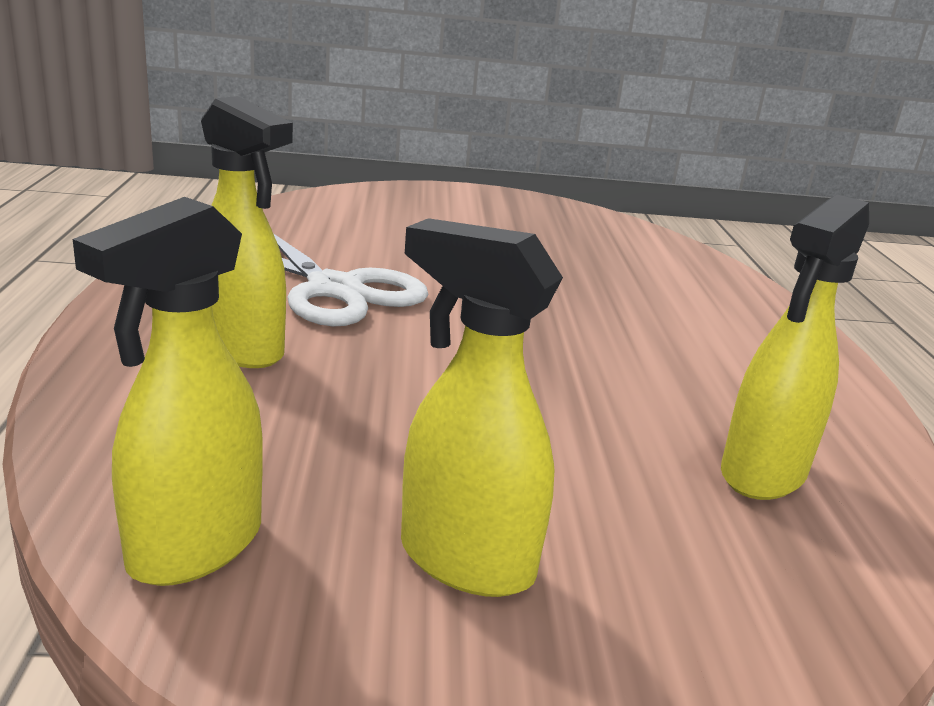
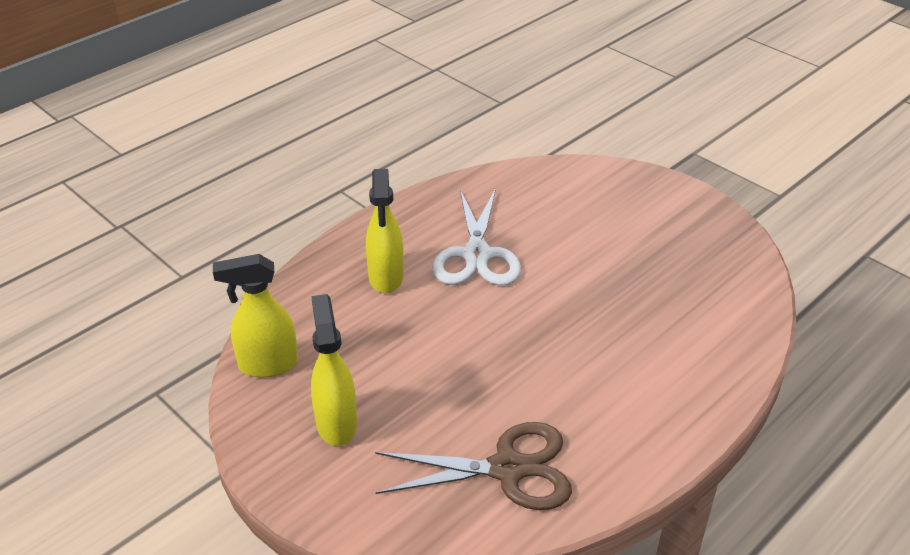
camera: 50 degrees right, 15 degrees up
yellow spray bottle [721,194,869,500] -> brown scissors [375,422,572,510]

